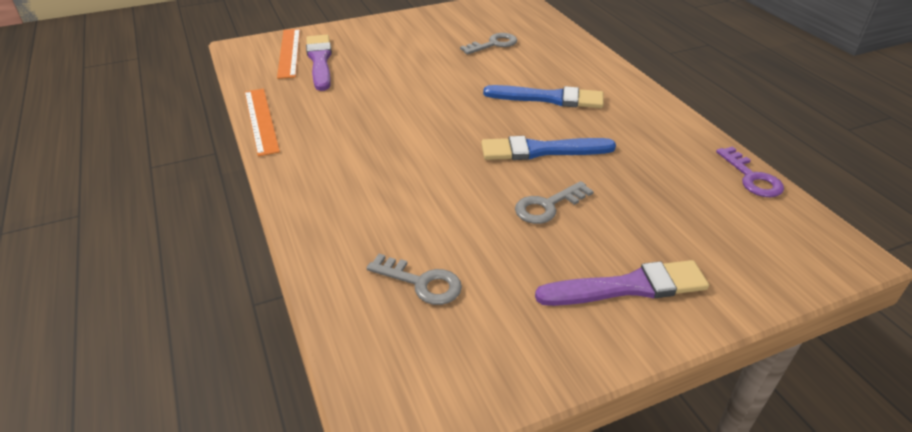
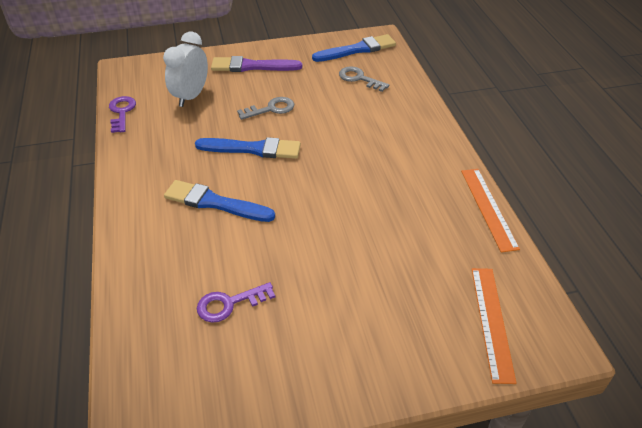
camera: 170 degrees left, 5 degrees up
purple brush [306,35,332,91] -> none
grey key [460,33,517,54] -> purple key [197,282,275,323]
none -> white clock [163,32,208,107]
none -> blue brush [312,34,396,62]

